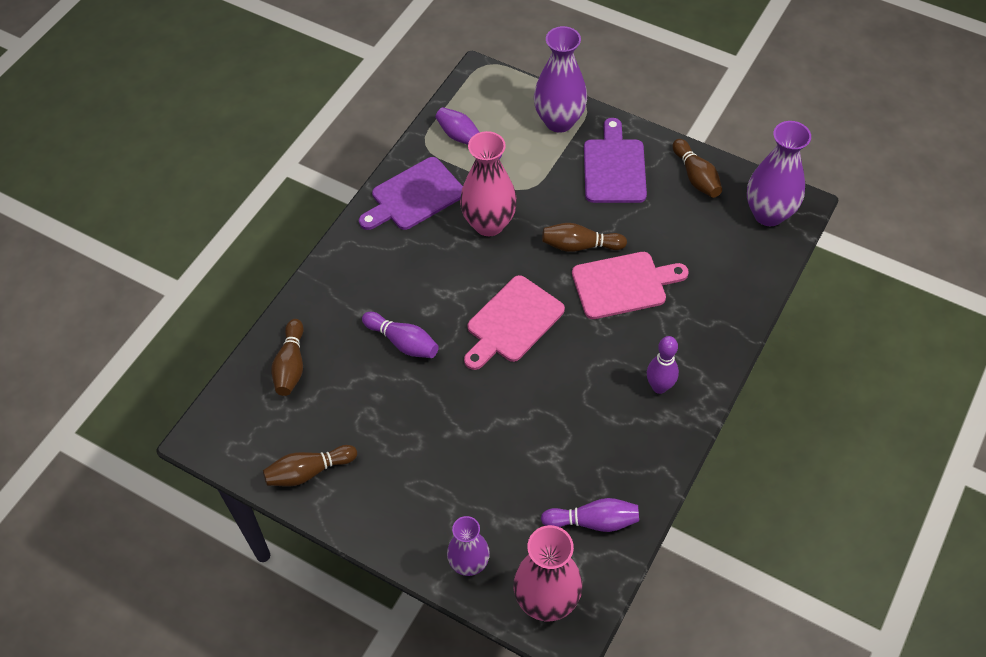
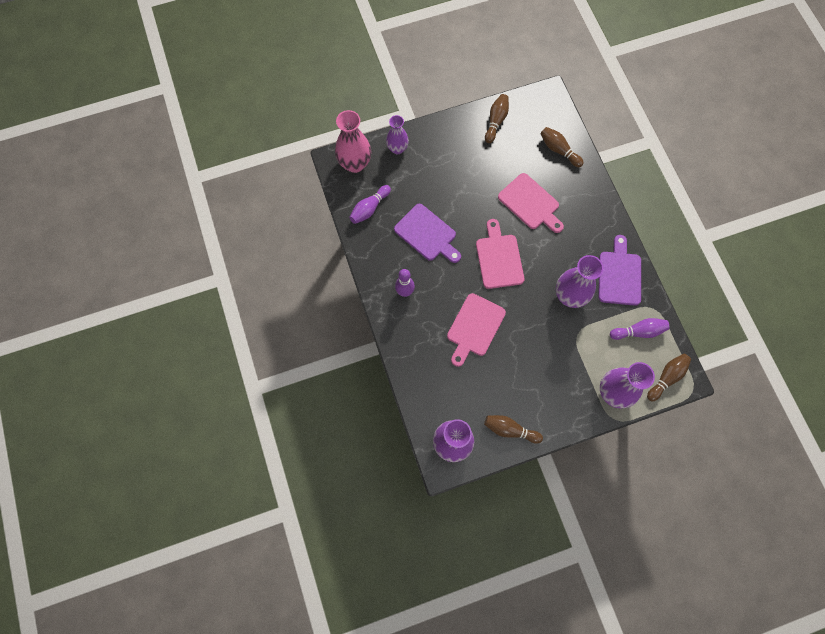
camera: 130 degrees right, 15 degrees up
purple bowling pin [362,312,439,358] -> pink cutting board [498,173,564,233]
pink vase [460,131,517,236] -> purple vase [556,255,603,308]
brown bowling pin [542,223,627,252] -> brown bowling pin moved to [647,354,691,402]
purple cutting board [584,118,647,203] -> purple cutting board moved to [394,204,461,263]

